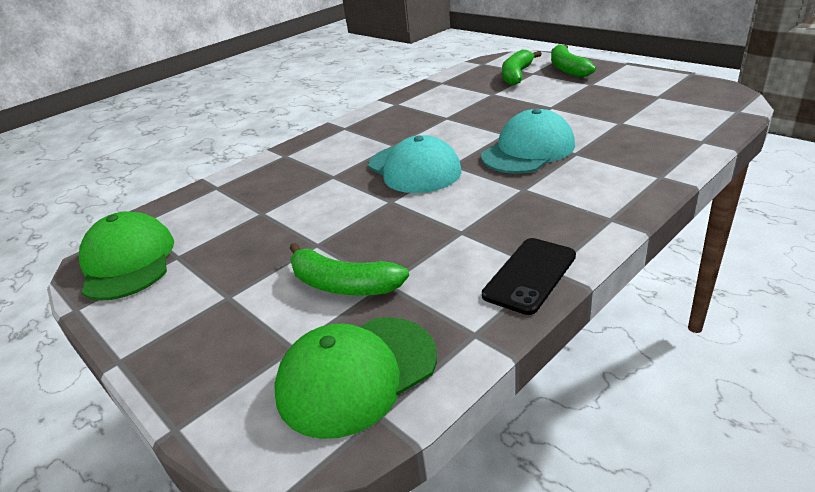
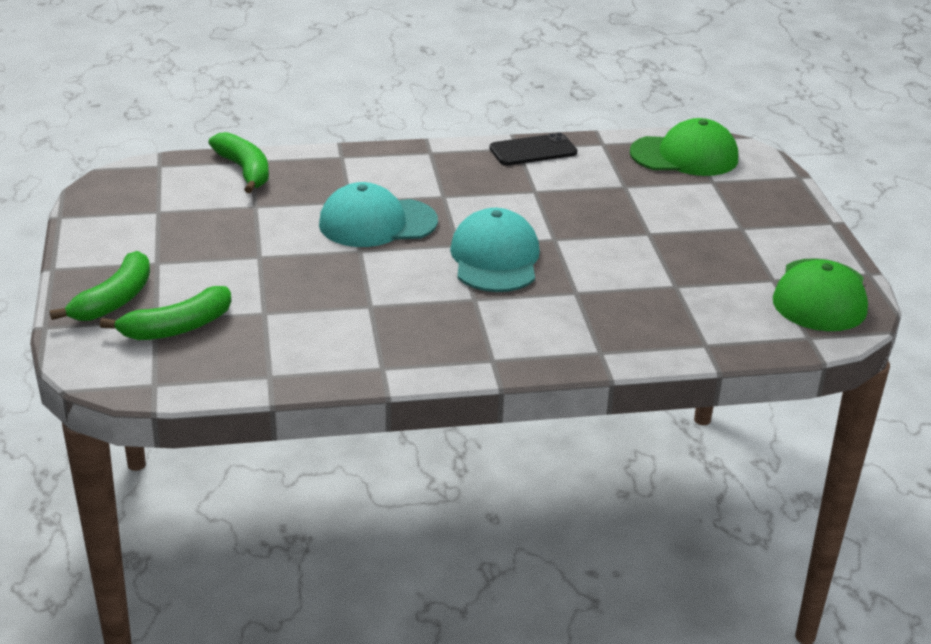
camera: 150 degrees left, 0 degrees up
green banana [290,243,409,296] -> green banana moved to [208,132,269,193]

